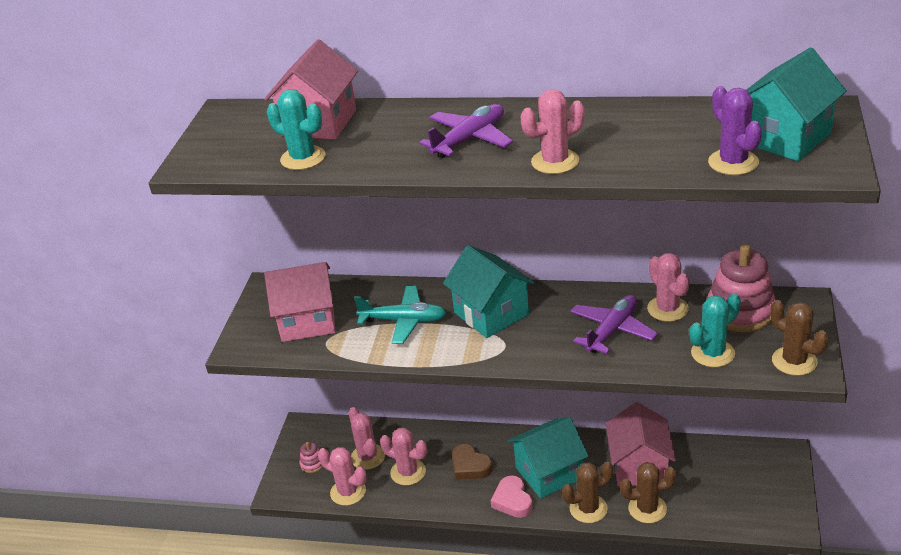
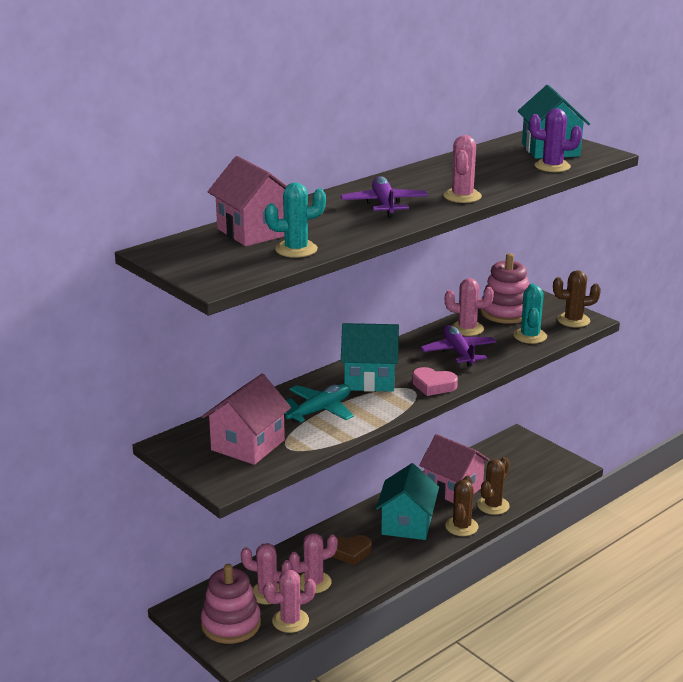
camera: 55 degrees left, 10 degrees down
pink stacking toy [299,442,323,473] -> pink stacking toy [201,564,261,644], size x2.28
pink heart [491,475,533,518] -> pink heart moved to [412,367,458,396]

